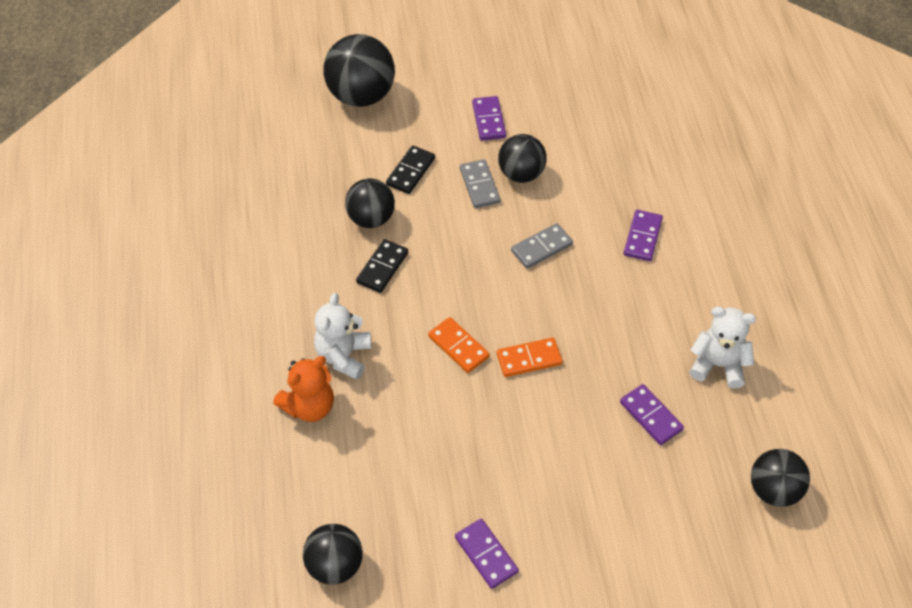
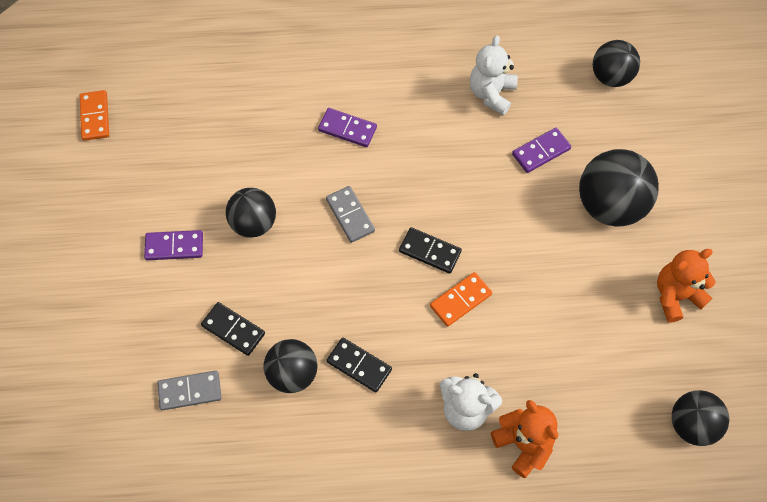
camera: 85 degrees left, 10 degrees up
black ball [323,34,395,107] -> black ball moved to [579,149,659,227]
purple domino [455,519,519,589] -> orange teddy bear [657,249,716,323]
grey domino [460,159,500,208] -> grey domino moved to [157,370,222,410]
orange domino [497,338,563,377] -> orange domino moved to [80,90,109,141]
none -> black domino [399,227,462,274]

